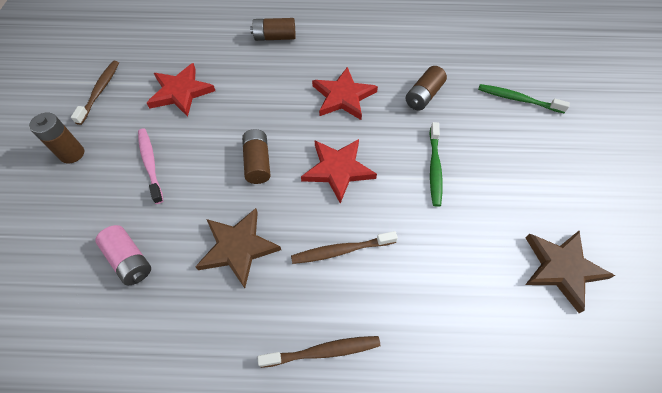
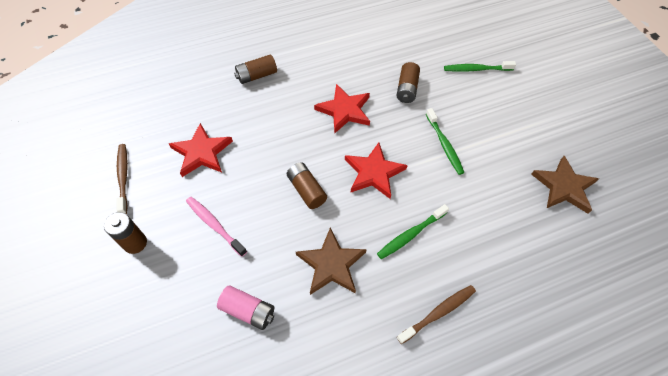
camera: 25 degrees left, 0 degrees up
brown toothbrush [291,231,398,264] -> green toothbrush [377,204,449,259]

